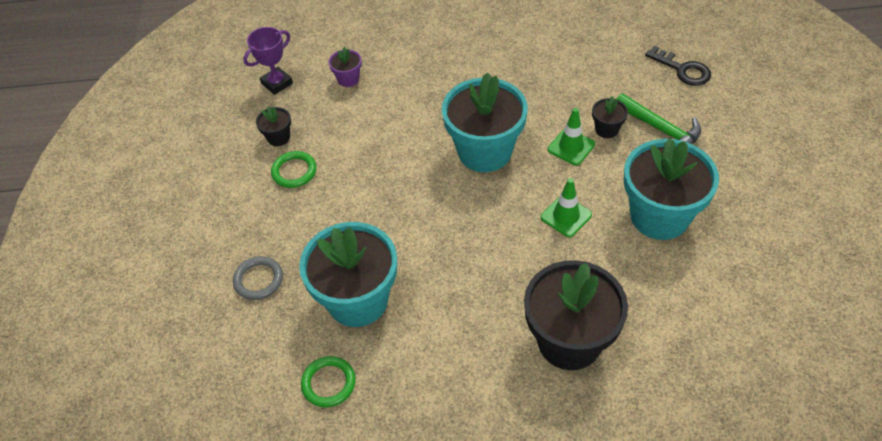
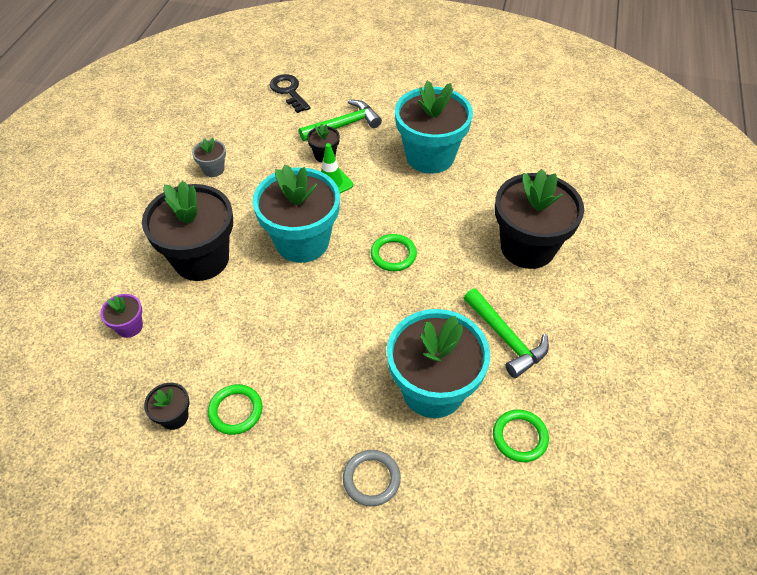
camera: 75 degrees left, 0 degrees up
purple trophy [243,27,293,95] -> none
green traffic cone [541,178,592,237] -> none
black key [645,46,711,86] -> black key turned 90 degrees counterclockwise [270,74,310,113]
none -> black flower pot [142,181,233,281]
none -> grey flower pot [192,138,226,177]
none -> green ring [371,234,417,271]
none -> green hammer [464,288,549,378]

